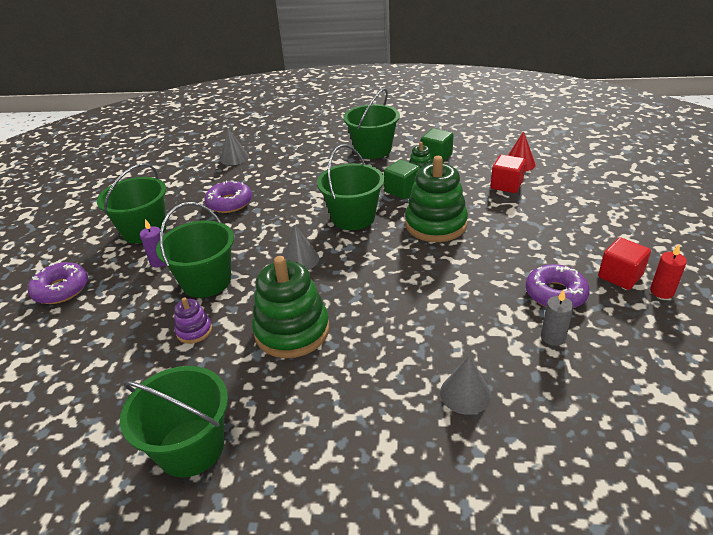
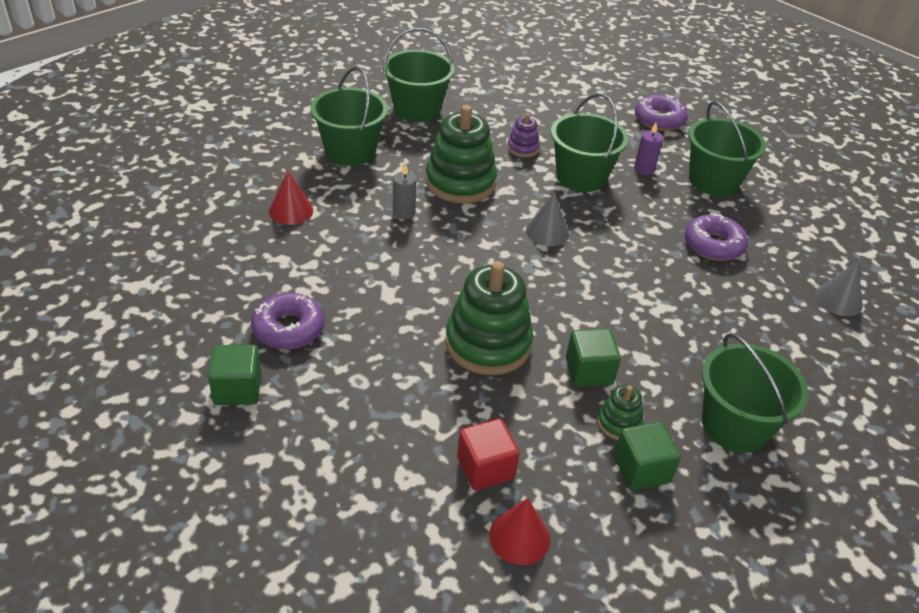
camera: 125 degrees right, 5 degrees up
green bucket [317,144,384,230] -> green bucket moved to [310,67,388,166]
grey cone [440,356,491,415] -> red cone [269,171,313,225]
grey candle [541,289,574,346] -> grey candle moved to [393,163,417,219]
red cube [598,237,651,290] -> green cube [208,345,261,405]
red candle [650,244,687,299] -> none

